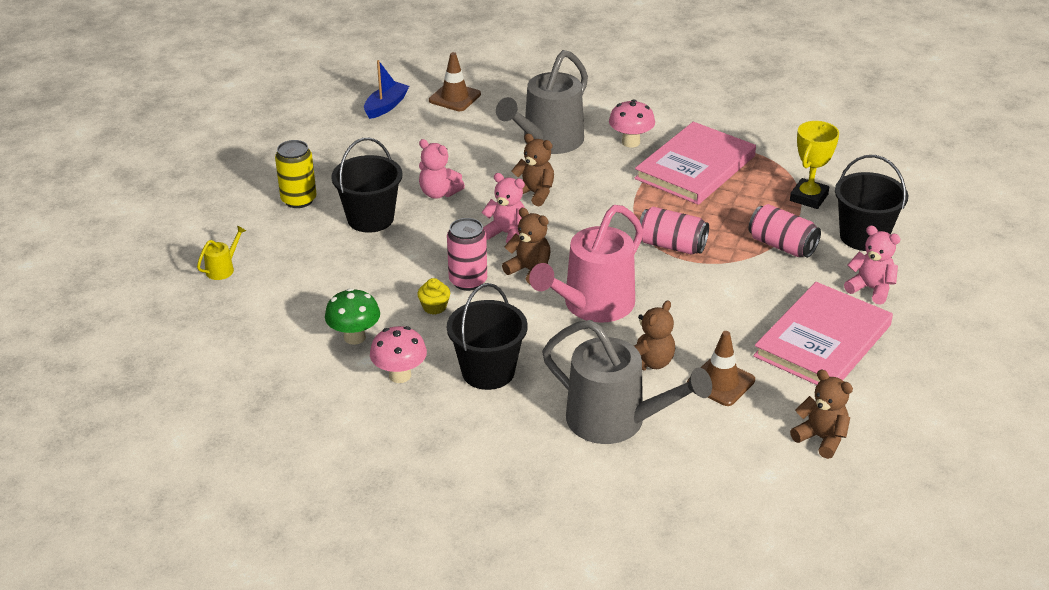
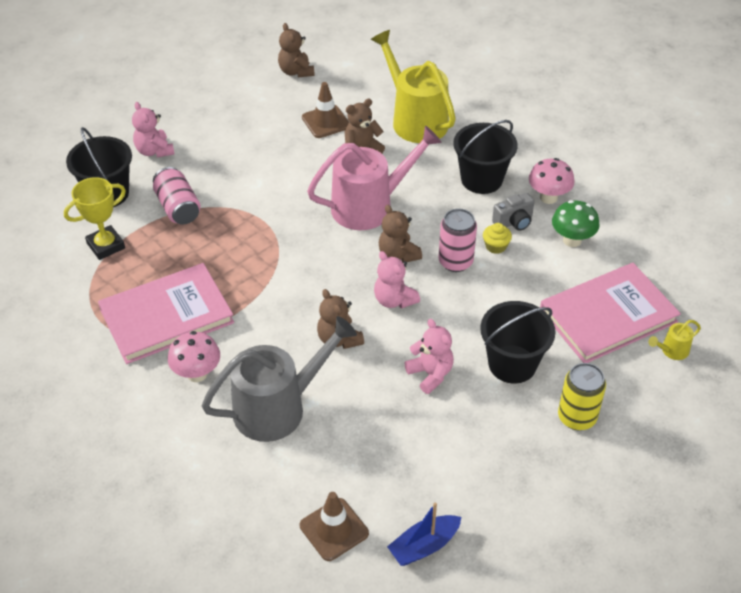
camera: 155 degrees left, 10 degrees up
grey watering can [542,320,712,444] -> yellow watering can [371,30,456,143]
pink can [640,207,709,254] -> none
pink book [753,282,893,385] -> pink book moved to [540,263,681,363]
none -> grey camera [492,192,534,231]

